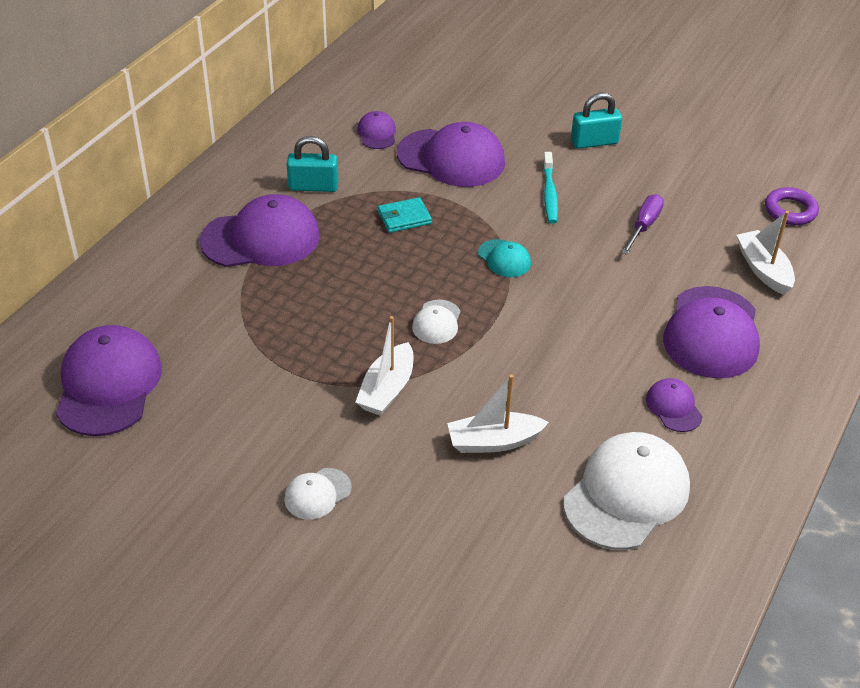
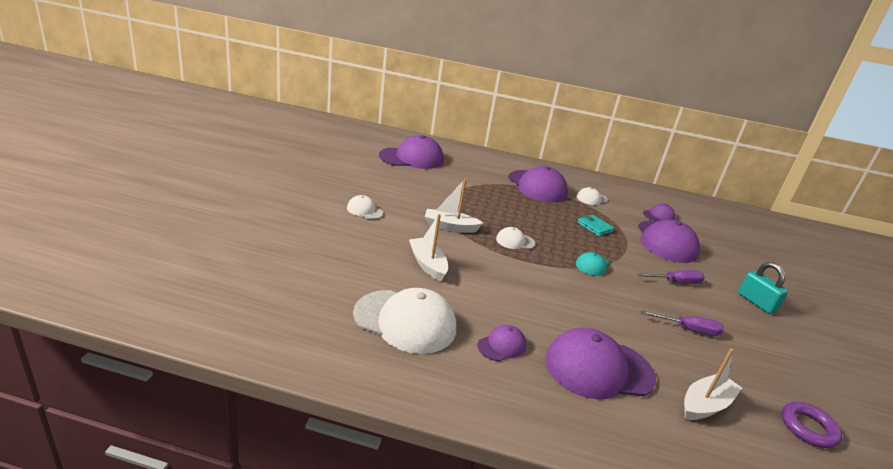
camera: 70 degrees right, 15 degrees down
turquoise padlock [287,136,338,192] -> white cap [577,187,608,205]
turquoise toothbrush [543,152,558,224] -> purple screwdriver [637,270,704,284]

